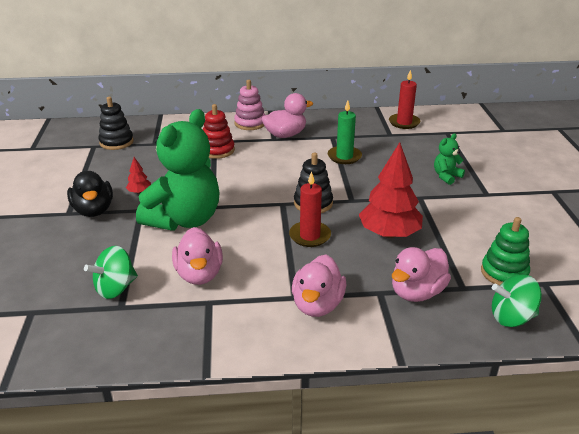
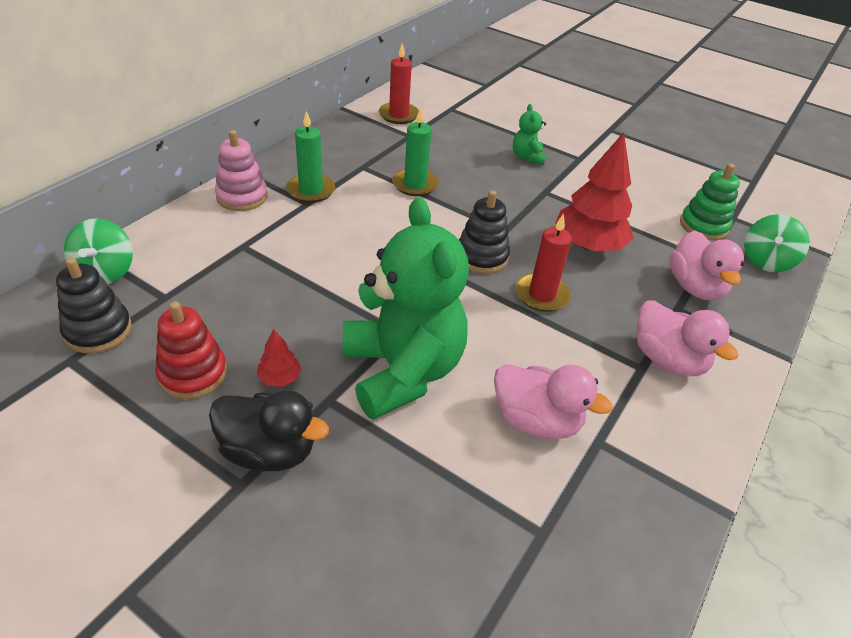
camera: 55 degrees left, 10 degrees up
green spinning top [84,246,138,299] -> green spinning top moved to [64,218,133,284]
red stacking toy [203,104,235,159] -> red stacking toy moved to [155,301,227,399]
pink duck [261,93,313,138] -> green candle [286,111,335,203]

